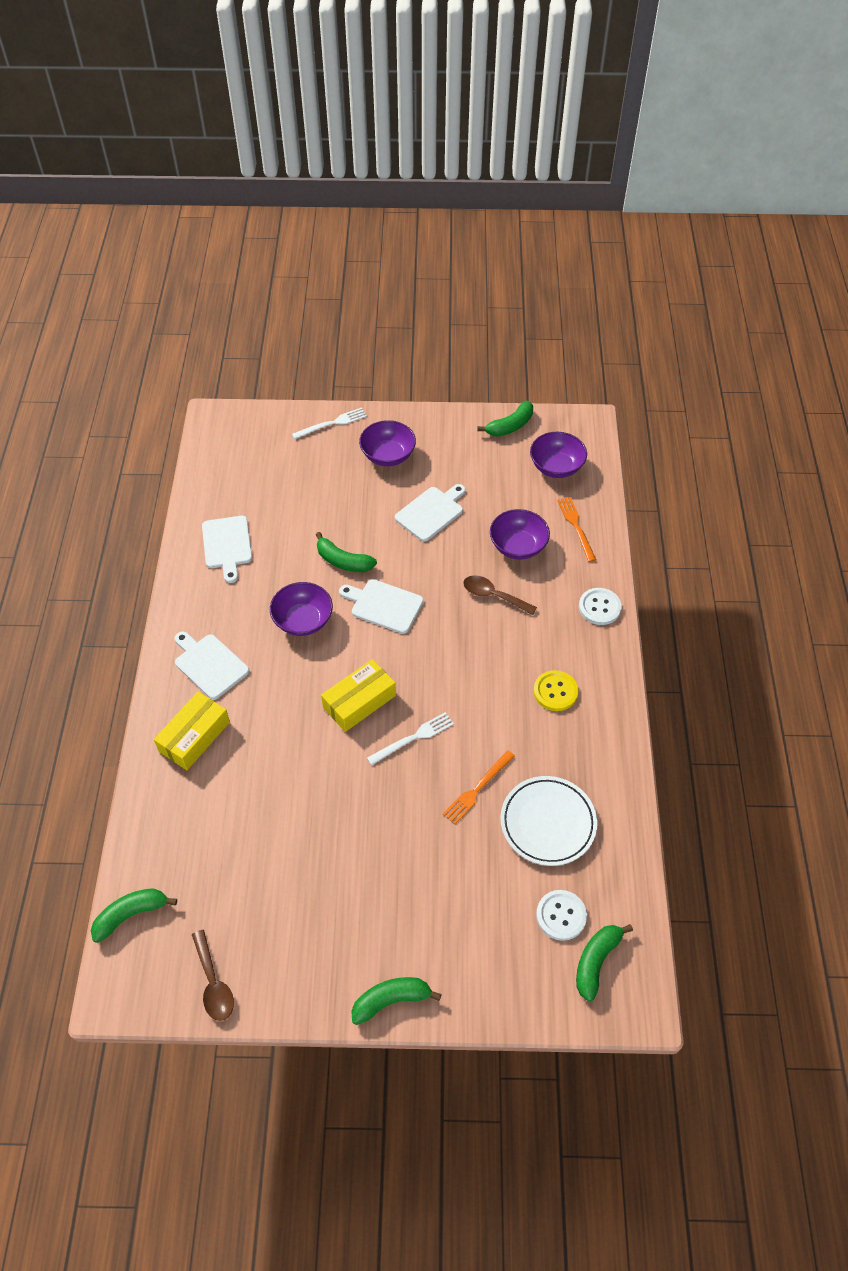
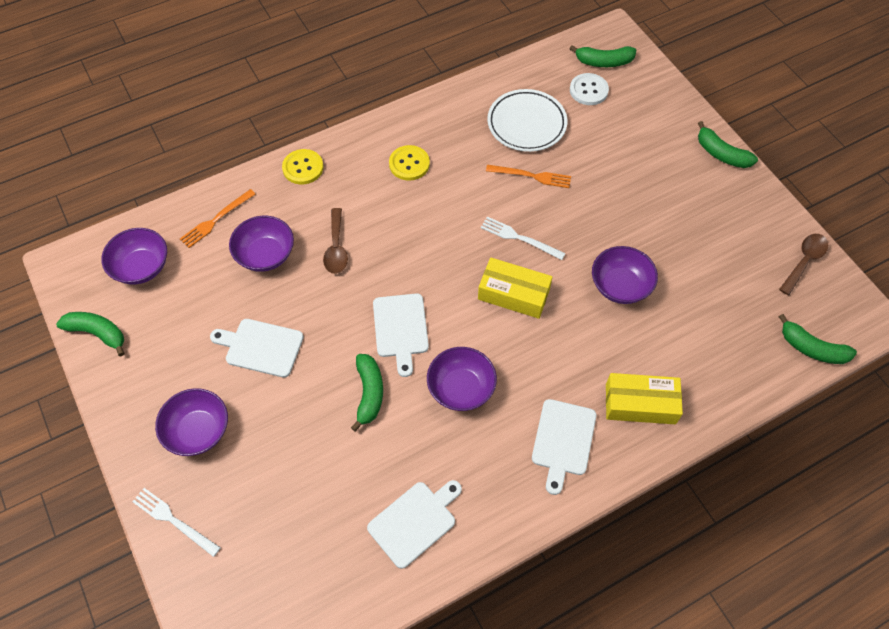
camera: 120 degrees left, 5 degrees up
white button [579,588,622,625] -> yellow button [282,149,324,185]
none -> purple bowl [592,246,658,304]

